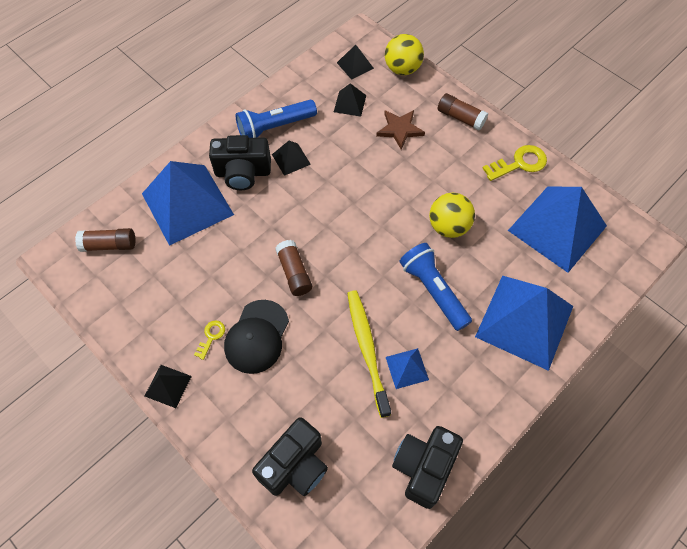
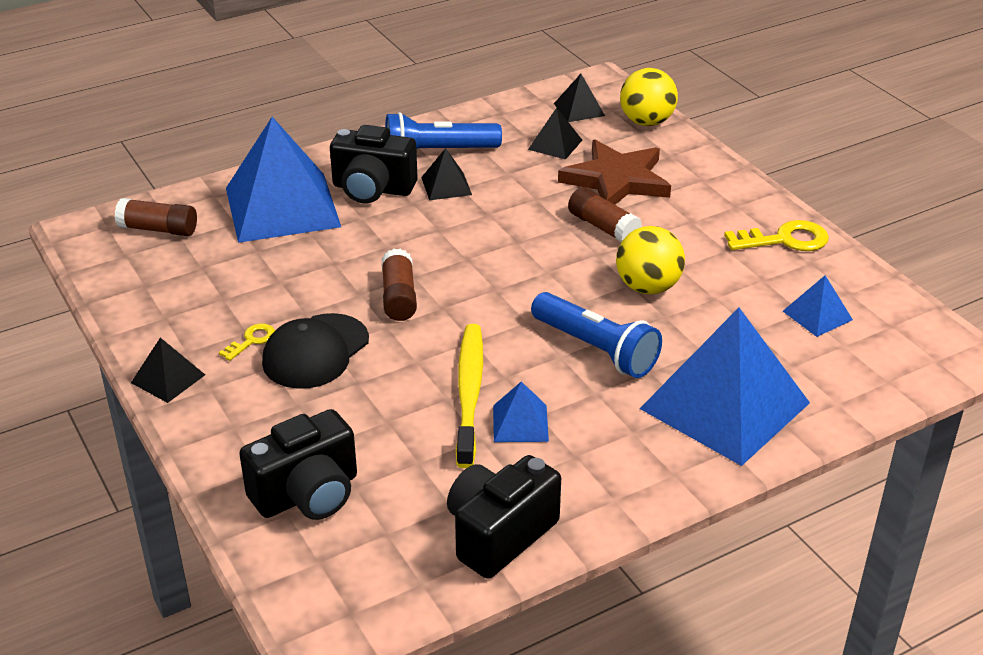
camera: 15 degrees right, 25 degrees down
brown star [376,110,425,150] -> brown star [558,140,671,205], size x1.56
blue flashlight [400,243,472,331] -> blue flashlight turned 150 degrees clockwise [531,292,662,378]
brown glue stick [438,93,488,130] -> brown glue stick moved to [568,187,642,242]
blue pyramid [508,186,607,273] -> blue pyramid [783,275,853,337], size x0.44

